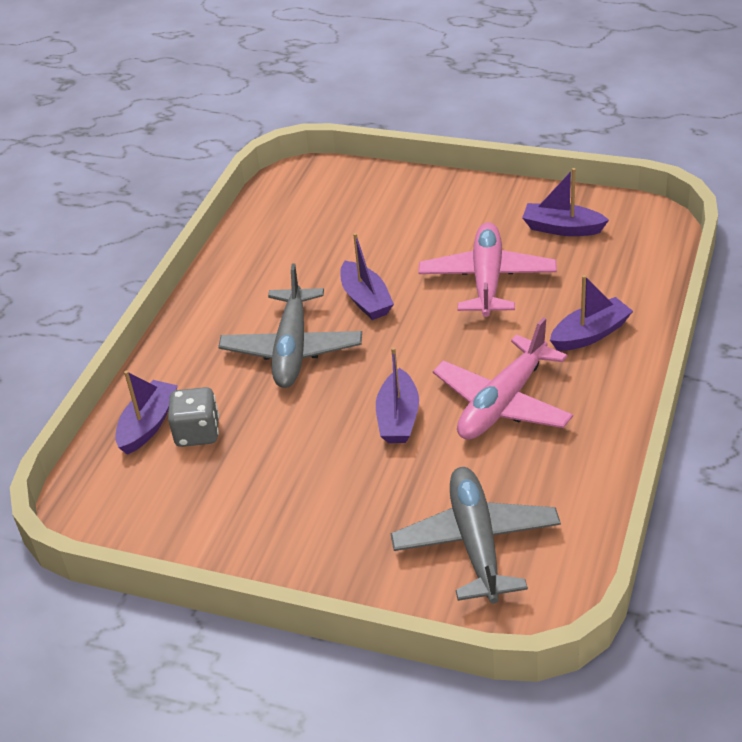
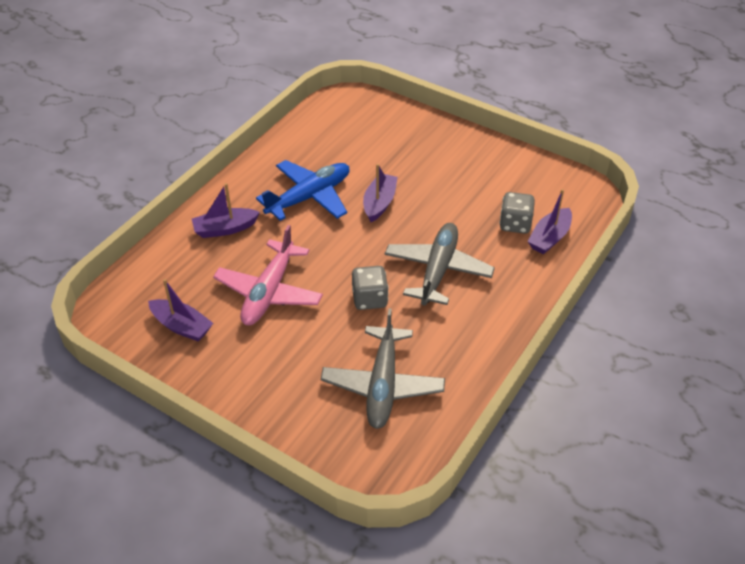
camera: 170 degrees left, 5 degrees up
purple boat [340,233,394,320] -> grey dice [352,266,389,310]
grey plane [390,467,561,604] -> grey plane moved to [321,308,445,429]
pink plane [433,317,573,440] -> blue plane [256,160,350,221]

